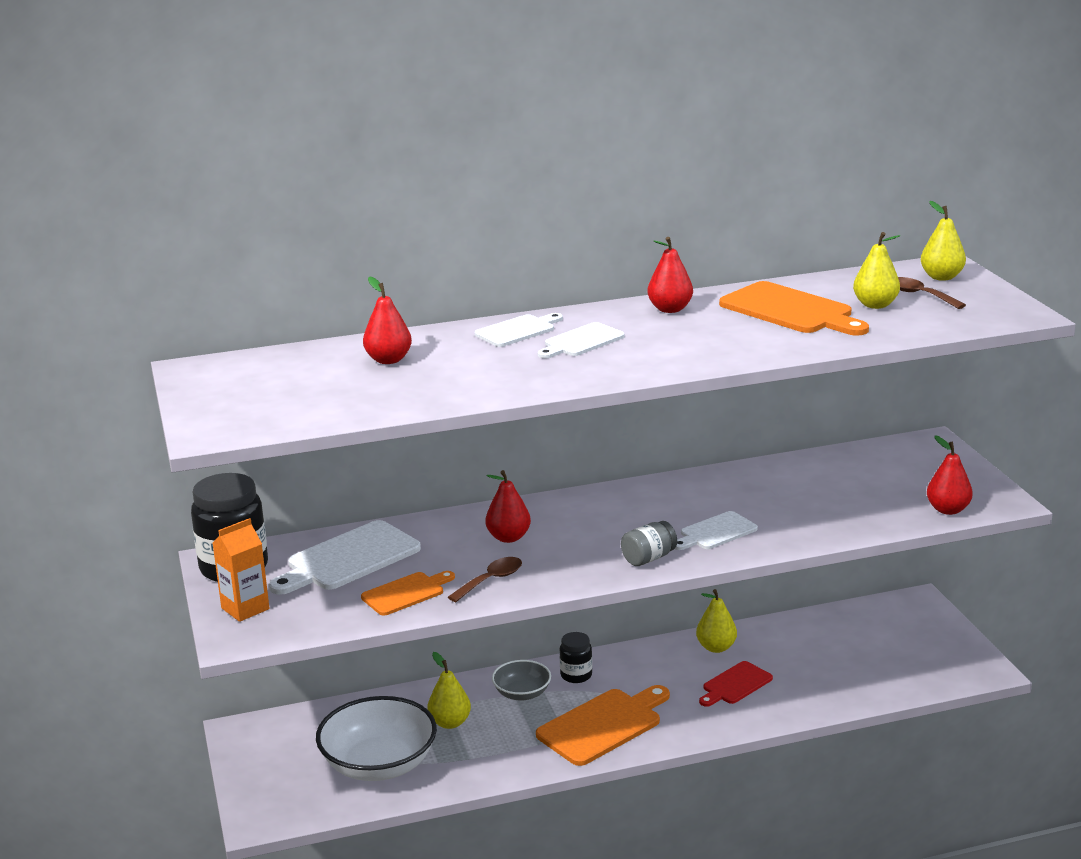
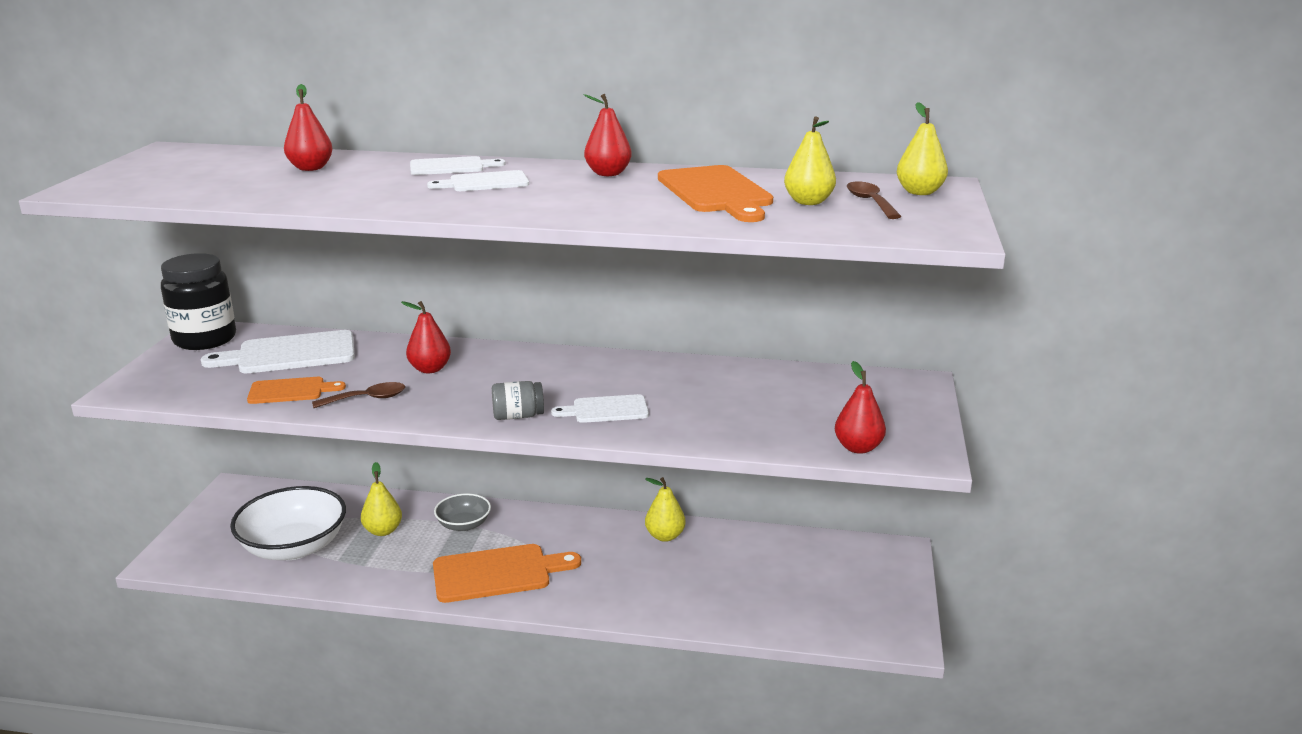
camera: 25 degrees right, 0 degrees up
orange carton [213,518,270,622] -> none
black jar [560,632,592,683] -> none
red cutting board [699,661,773,707] -> none

